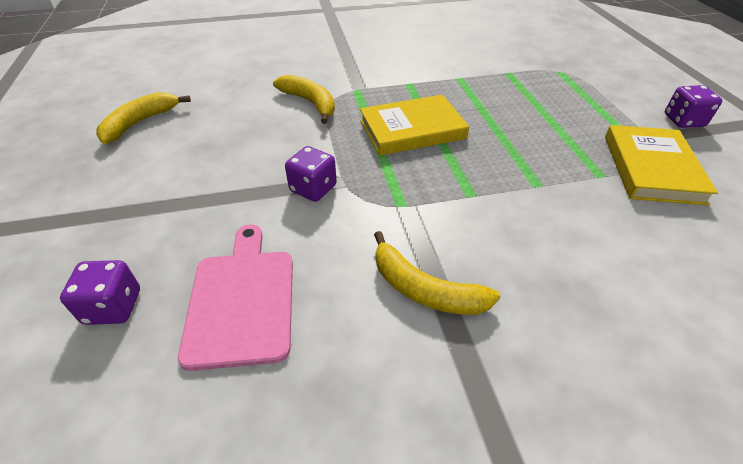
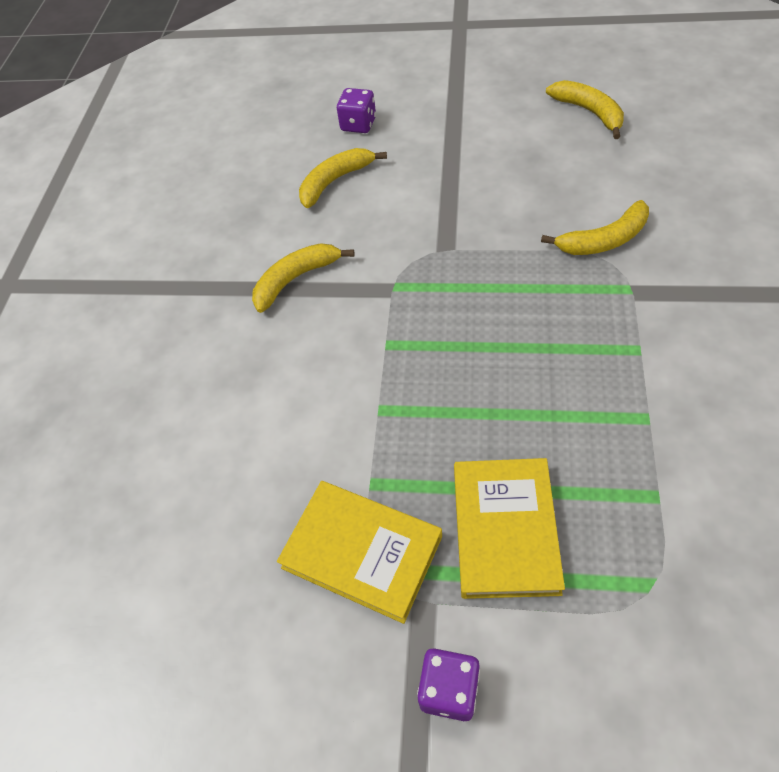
camera: 115 degrees right, 10 degrees up
pink cutting board [178,224,293,371] -> yellow banana [299,148,387,208]
purple dice [285,146,337,202] -> none
yellow book [360,95,469,156] -> yellow book moved to [454,458,565,599]

